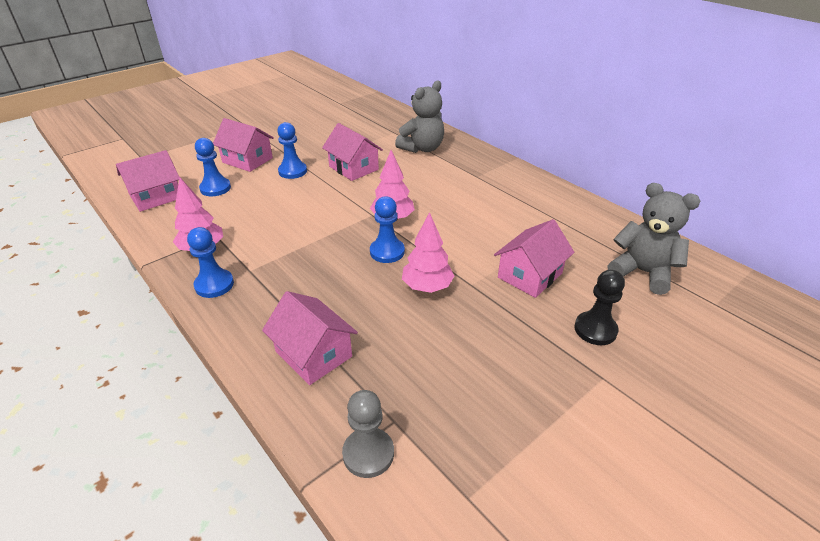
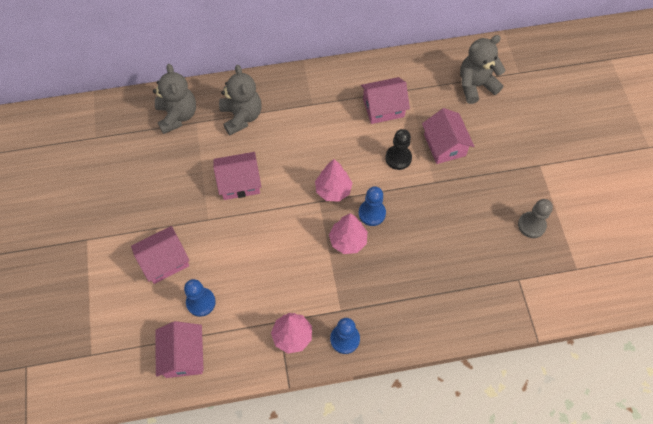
camera: 60 degrees left, 25 degrees up
pink house [262,291,358,385] -> pink house moved to [361,77,410,124]
blue pawn [277,122,307,179] -> none
grey pawn [342,390,394,478] -> grey pawn moved to [518,199,553,238]
pink tree [402,212,454,293] -> pink tree moved to [329,213,368,254]
black pawn [574,270,625,345] -> black pawn moved to [385,129,412,170]
none -> grey teddy bear [153,64,196,134]

